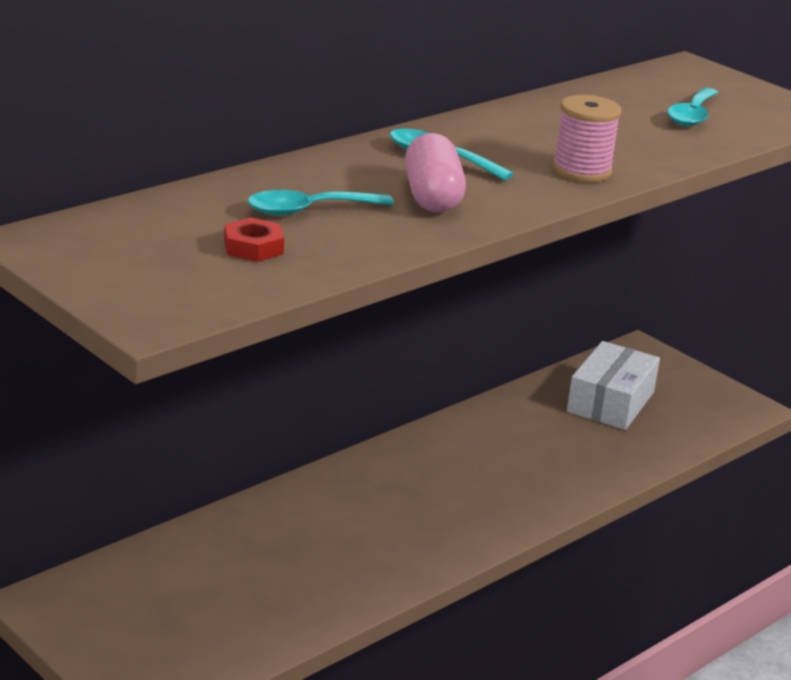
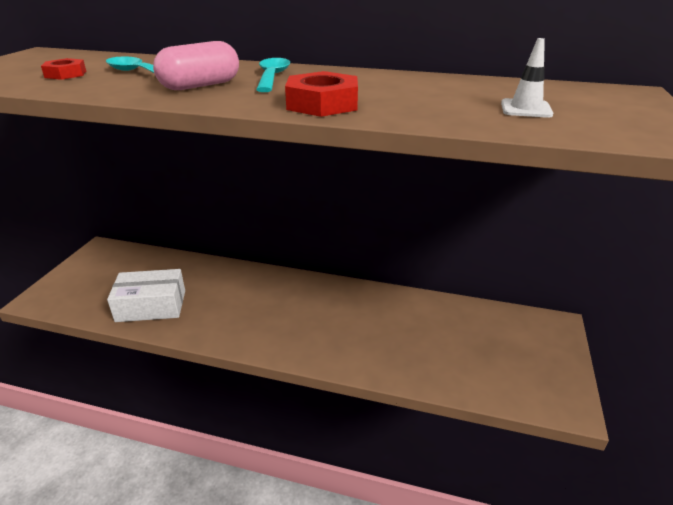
camera: 60 degrees right, 5 degrees up
pink spool [553,95,621,182] -> red nut [285,71,358,117]
white box [567,341,660,430] -> white box moved to [107,269,185,322]
turquoise spoon [667,88,718,126] -> white traffic cone [501,38,553,118]

